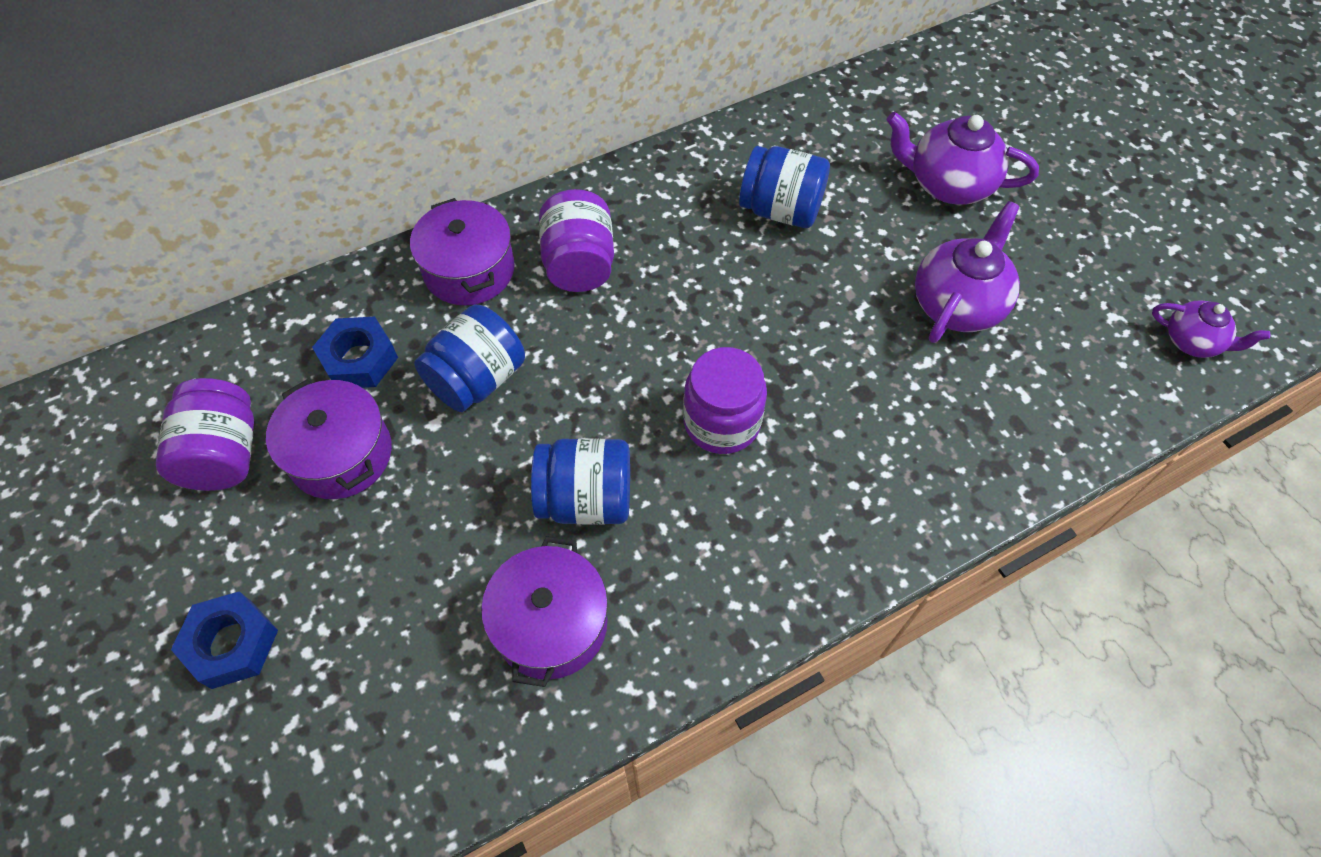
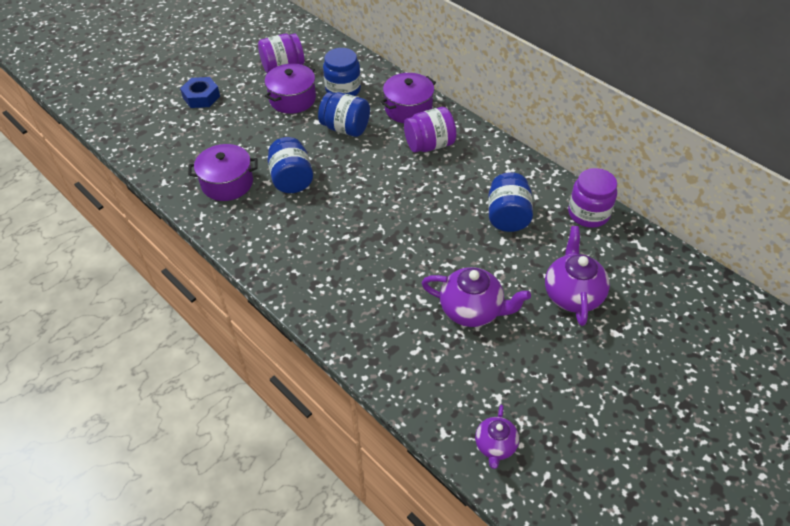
camera: 75 degrees right, 10 degrees down
blue nut [312,317,398,388] -> blue jar [323,48,361,96]
purple jar [683,347,767,454] -> purple jar moved to [568,168,617,228]

